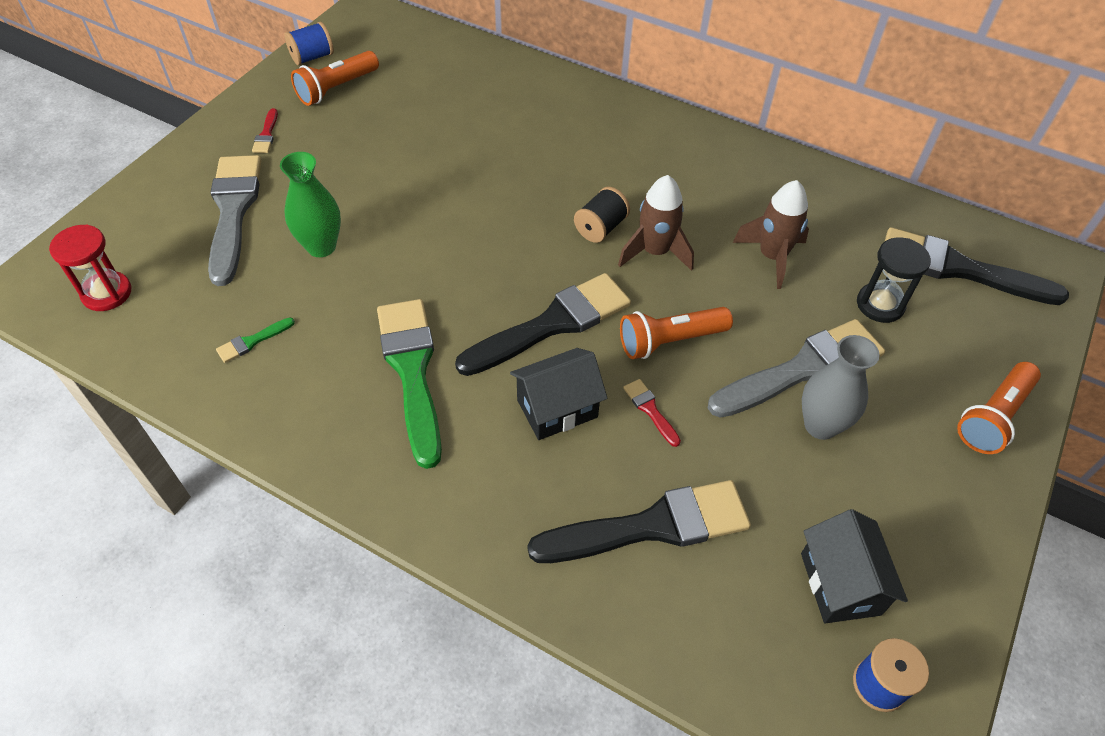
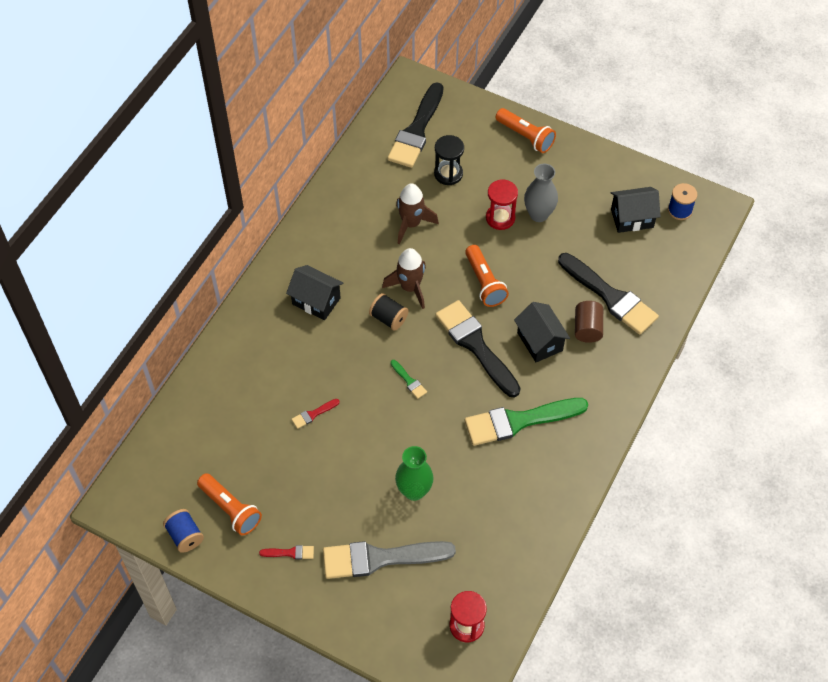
camera: 90 degrees left, 5 degrees up
green brush [216,317,295,363] -> green brush moved to [390,360,427,399]
black brush [528,480,751,563] -> black brush turned 150 degrees clockwise [558,253,659,335]
red brush [623,379,681,447] -> red brush moved to [291,399,340,429]
grey brush [708,319,885,418] -> red hourglass [486,179,518,230]
none -> black house [286,265,344,320]
none -> brown cylinder [575,301,603,343]

